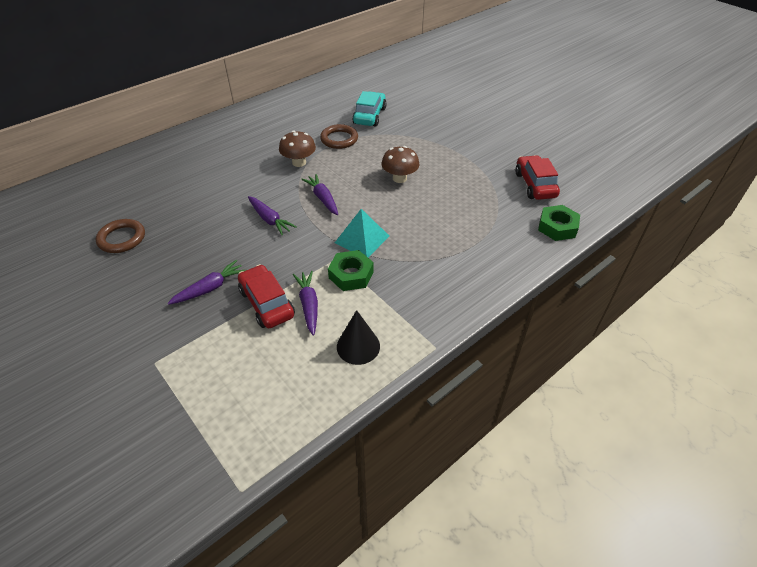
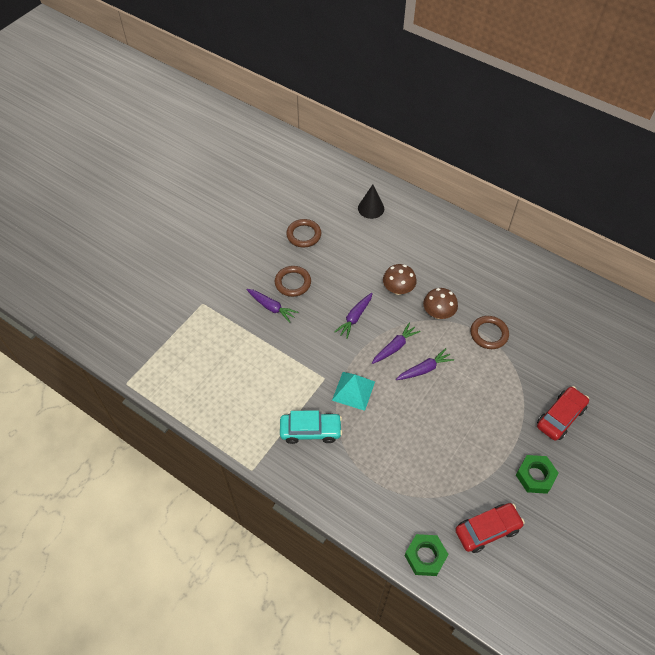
camera: 75 degrees right, 10 degrees up
red car [238,264,295,328] -> red car moved to [537,386,589,441]
purple carrot [293,271,318,336] -> purple carrot moved to [396,348,454,380]
green nut [328,250,374,291] -> green nut moved to [516,455,559,494]
black cone [337,310,380,365] -> black cone moved to [358,185,384,219]
turquoise car [352,91,387,127] -> turquoise car moved to [280,410,342,444]
brown mushroom [381,146,419,183] -> brown mushroom moved to [383,264,417,295]
none -> brown ring [275,266,311,297]

